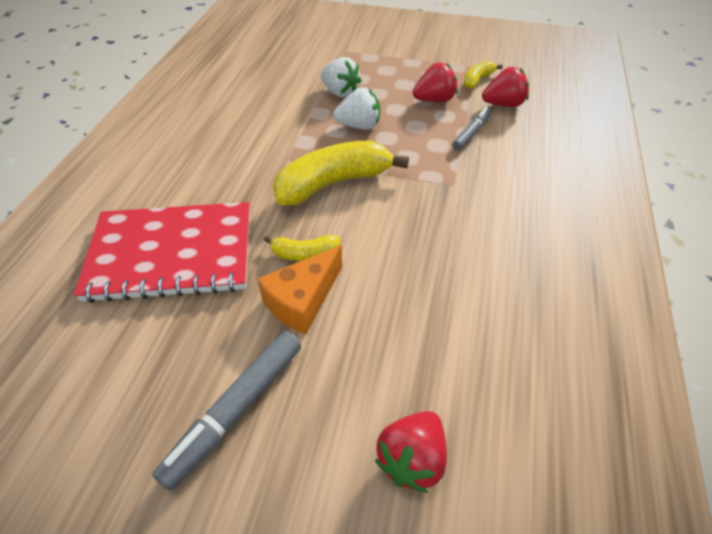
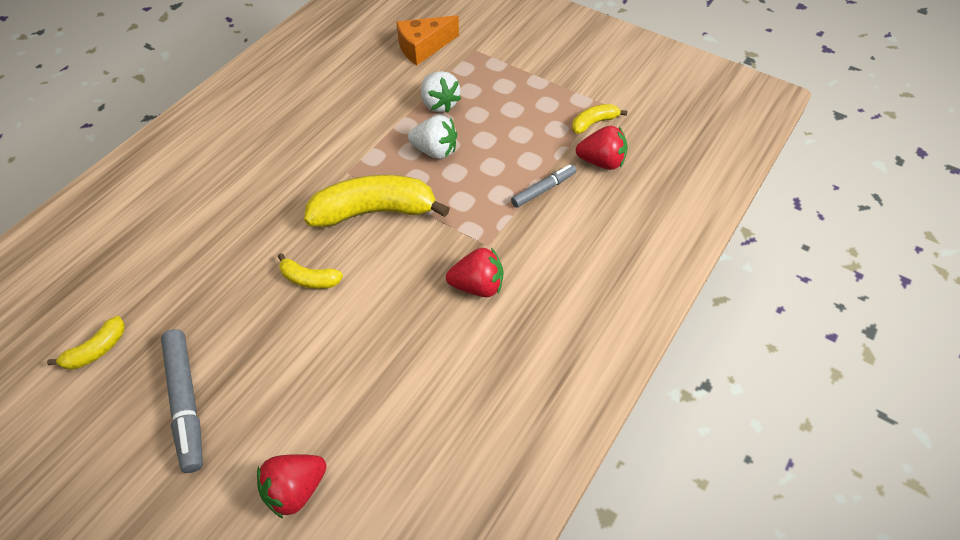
camera: 20 degrees right, 5 degrees up
red notebook [74,202,250,303] -> none
grey marker [152,331,301,491] -> grey marker turned 75 degrees counterclockwise [161,329,203,473]
orange cheese [257,245,342,335] -> orange cheese moved to [396,15,459,65]
red strawberry [413,63,458,102] -> red strawberry moved to [446,248,503,297]
none -> yellow banana [47,316,125,370]

